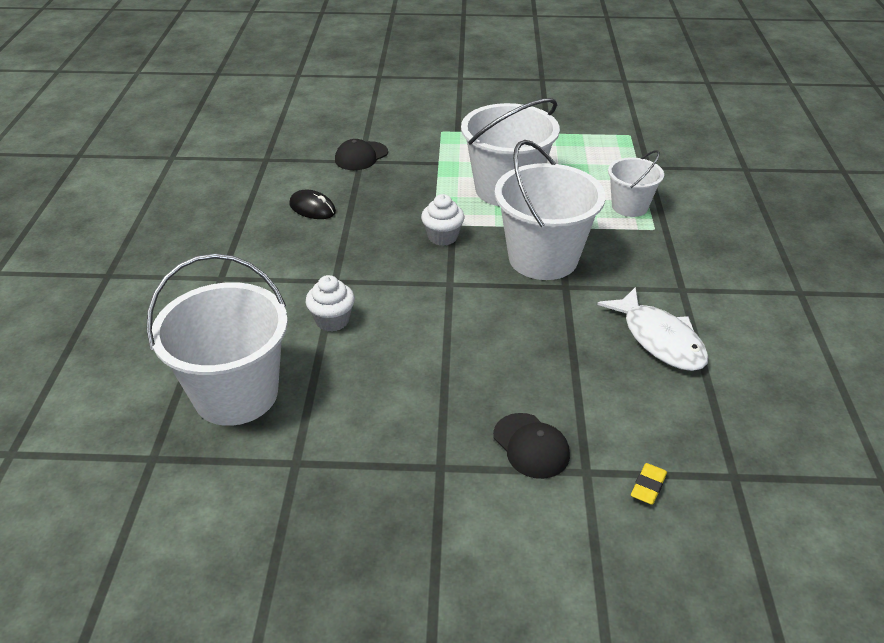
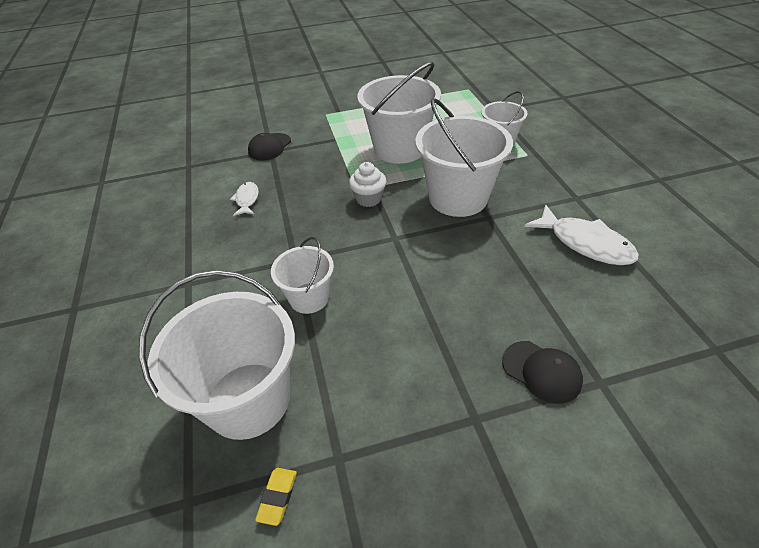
camera: 15 degrees left, 5 degrees up
black mouse [289,190,336,219] -> white fish [230,182,258,216]
white cupcake [306,275,355,332] -> white bucket [271,237,334,314]
yellow eraser [631,463,667,505] -> yellow eraser moved to [255,468,297,526]

